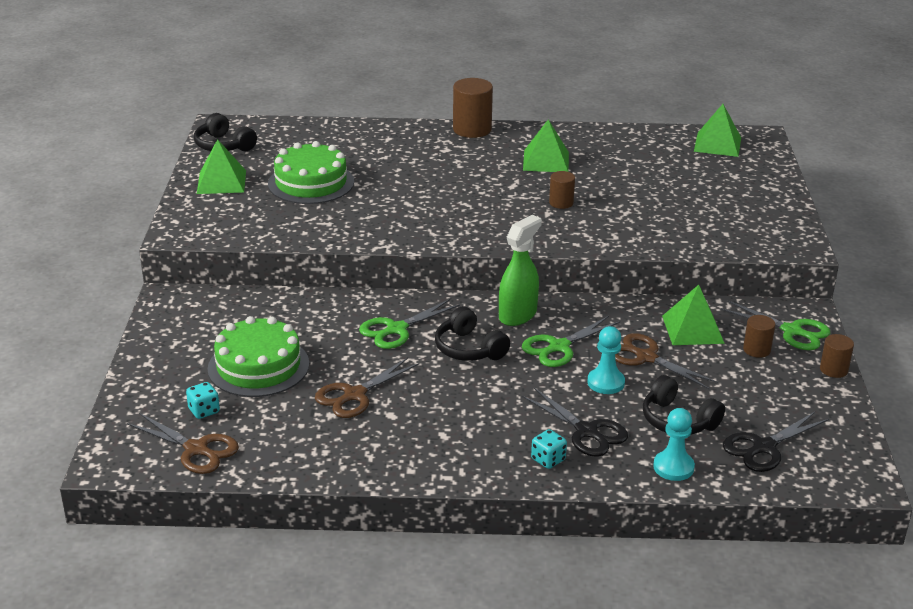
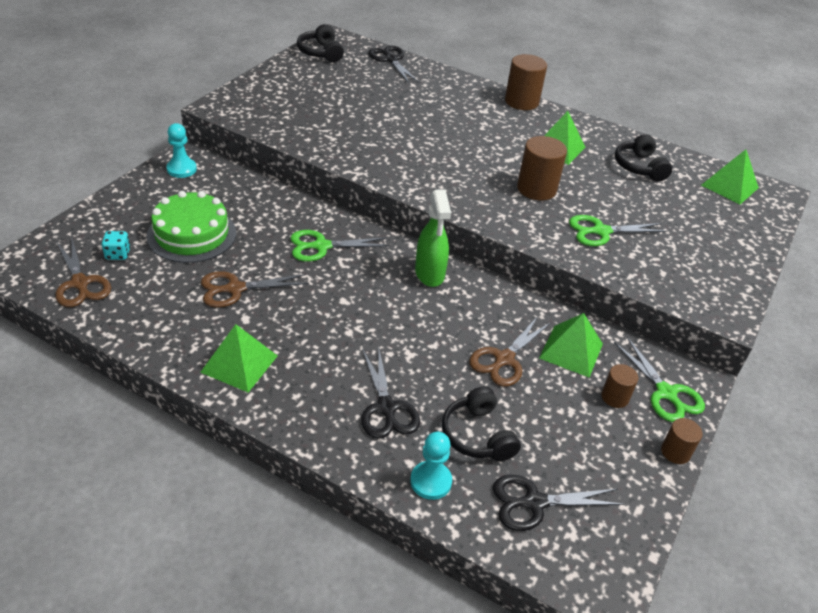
camera: 25 degrees right, 10 degrees up
green pyramid [197,139,246,194] -> green pyramid moved to [200,324,278,392]
green cake [268,141,354,204] -> none
black headphones [435,307,510,361] -> black headphones moved to [615,134,672,181]
green spray bottle [499,215,542,326] -> green spray bottle turned 105 degrees clockwise [415,189,451,287]
green scissors [522,316,620,367] -> green scissors moved to [569,215,668,246]
turquoise dice [531,429,567,469] -> none
brown cylinder [549,171,575,209] -> brown cylinder [517,136,567,200], size x1.75
turquoise pawn [587,326,625,394] -> turquoise pawn moved to [166,123,197,178]
brown scissors [615,333,718,389] -> brown scissors turned 120 degrees counterclockwise [469,316,551,387]
none -> black scissors [368,46,419,83]

